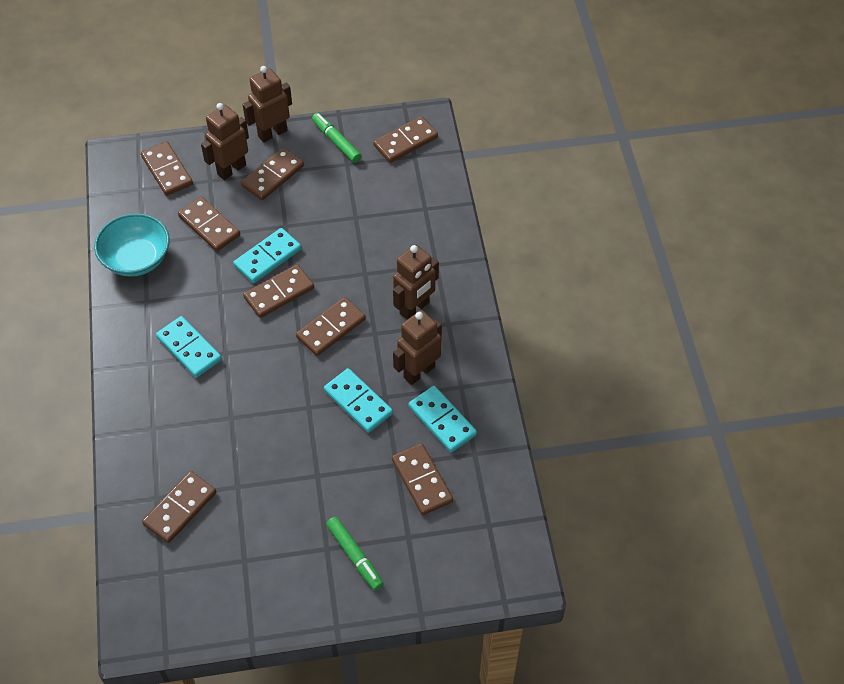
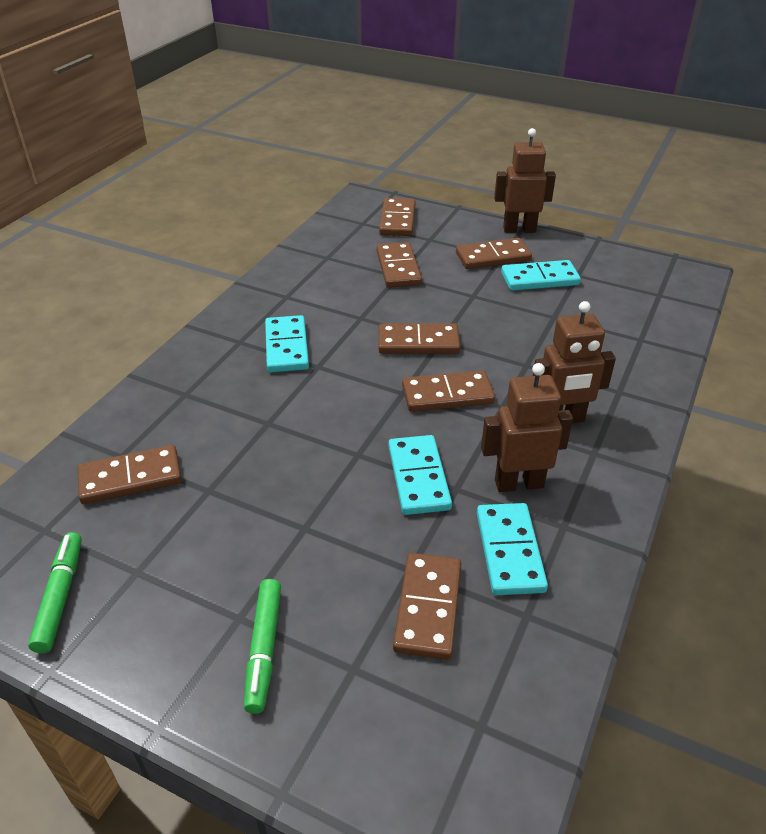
camera: 35 degrees right, 15 degrees down
turquoise bowl [94,213,170,277] -> none
brown robot [201,103,249,180] -> none
turquoise domino [233,228,301,283] -> turquoise domino moved to [501,260,581,291]
green marker [312,113,361,163] -> green marker moved to [28,532,82,653]
brown domino [373,116,438,163] -> none

